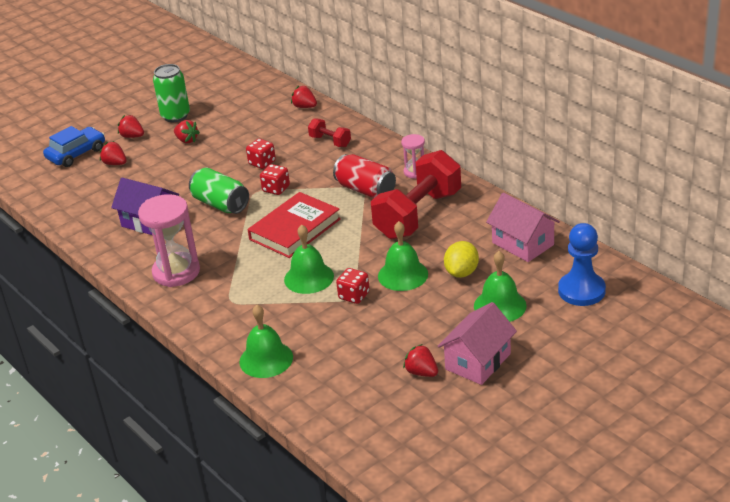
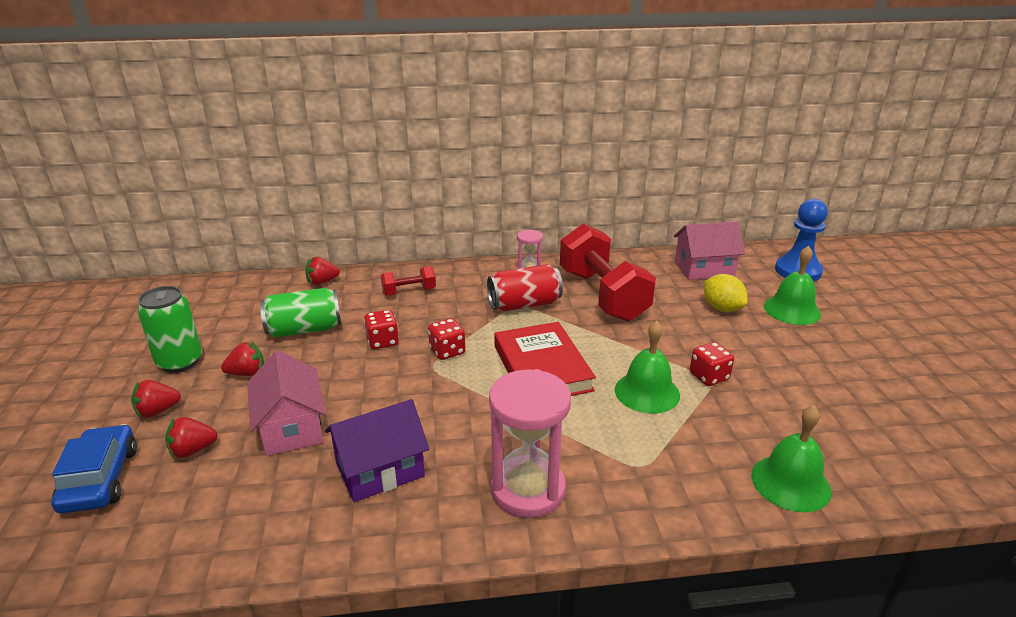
camera: 60 degrees left, 5 degrees down
green can [189,168,249,214] -> green can moved to [260,288,341,338]
green bell [378,221,428,291] -> none
red strawberry [403,344,438,377] -> none
pink house [437,302,517,385] -> pink house moved to [247,350,326,456]

